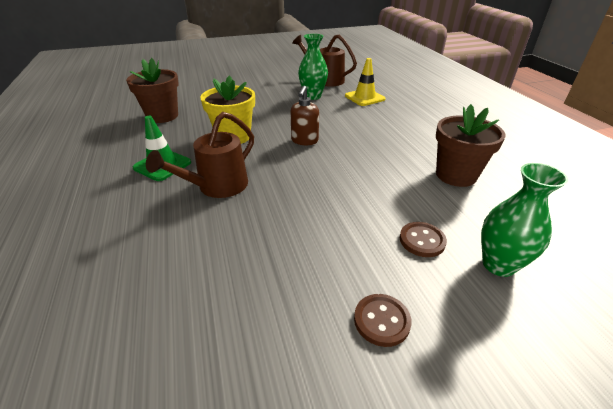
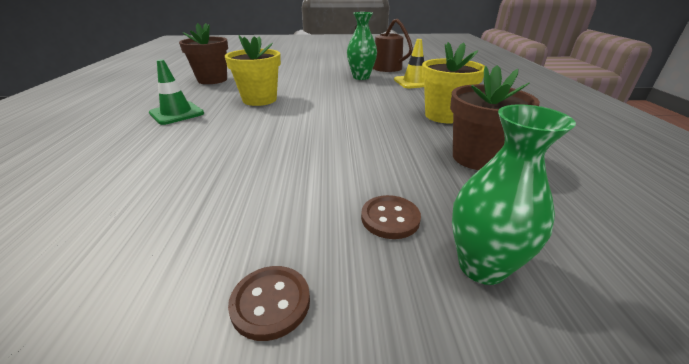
camera: 15 degrees right, 5 degrees down
brown watering can [146,112,254,198] -> none
brown soap dispenser [290,86,319,145] -> none
none -> yellow flower pot [422,42,485,123]

